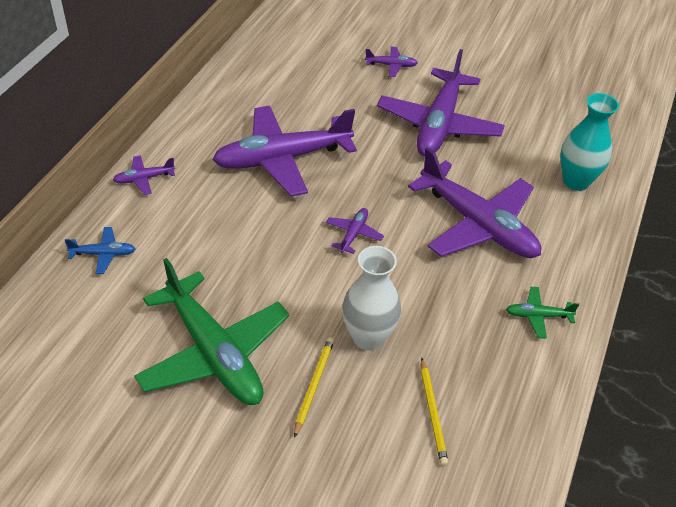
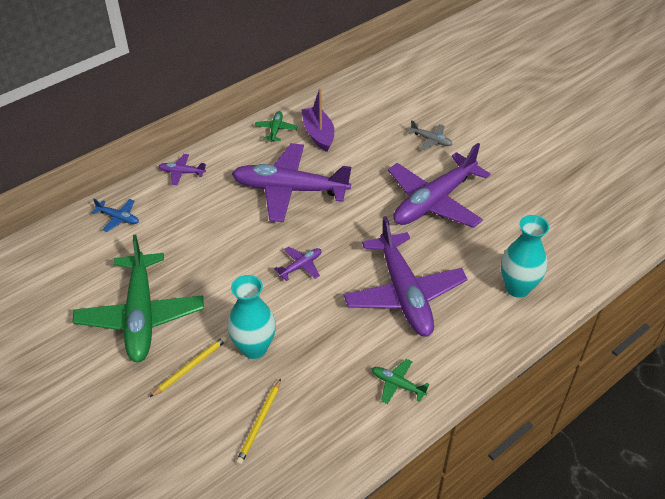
camera: 30 degrees right, 0 degrees up
white vase [342,246,401,351] -> turquoise vase [227,275,276,359]
purple plane [365,47,418,77] -> grey plane [408,120,452,151]
none -> green plane [254,111,298,142]
none -> purple boat [301,88,334,152]

